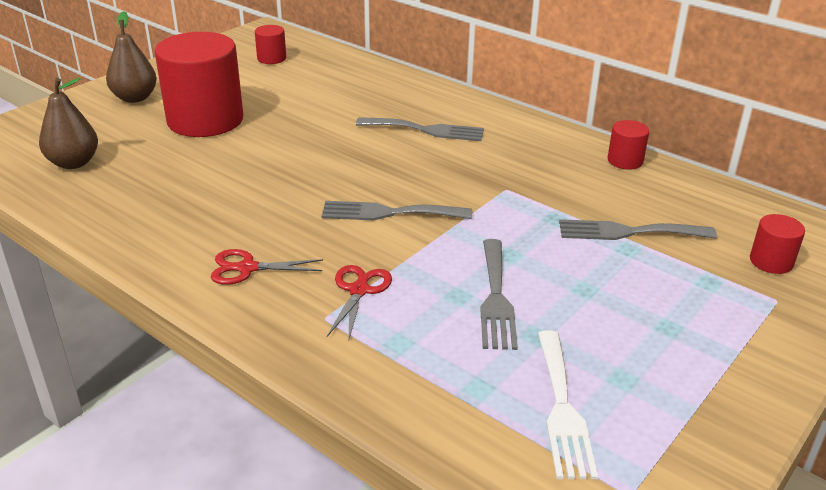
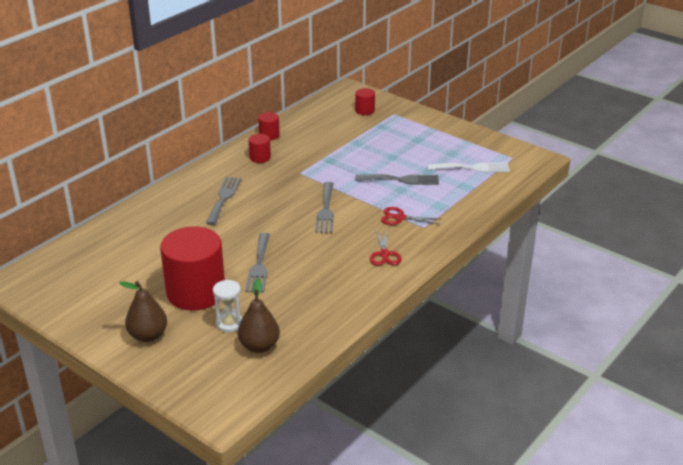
camera: 90 degrees left, 0 degrees up
red cylinder [255,25,286,64] -> red cylinder moved to [248,134,271,163]
grey fork [559,219,717,240] -> grey fork moved to [245,233,270,293]
none -> white hourglass [213,280,243,332]

